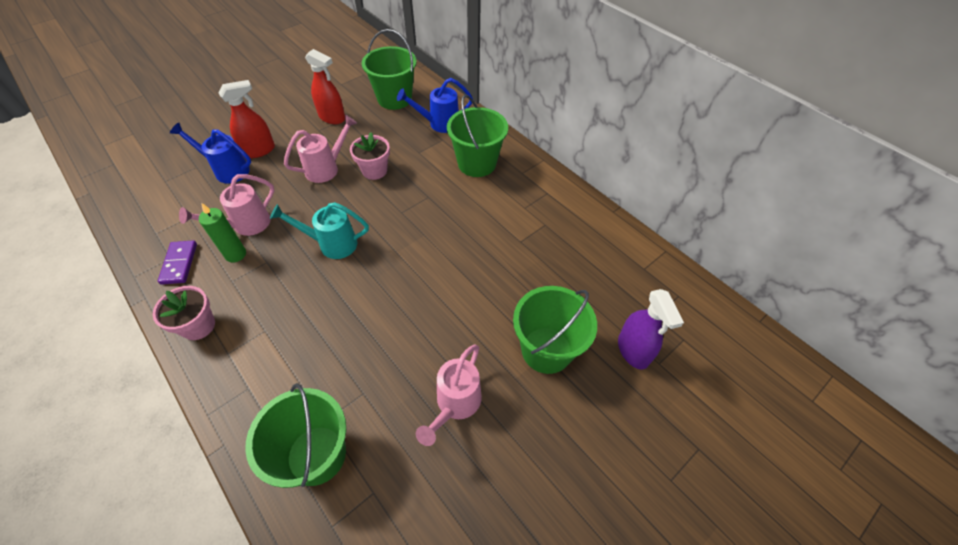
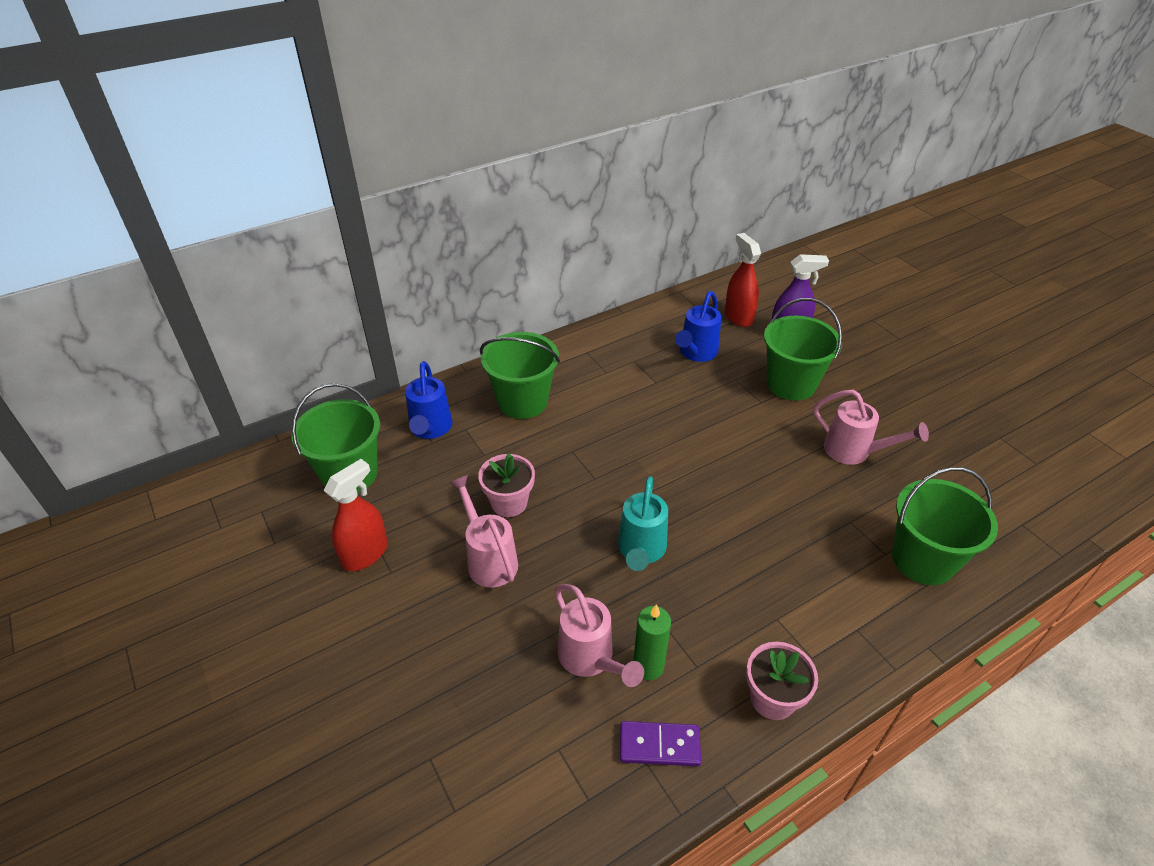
camera: 80 degrees left, 10 degrees down
blue watering can [170,122,251,183] -> blue watering can moved to [675,291,721,362]
red spray bottle [218,80,275,158] -> red spray bottle moved to [725,233,761,327]

